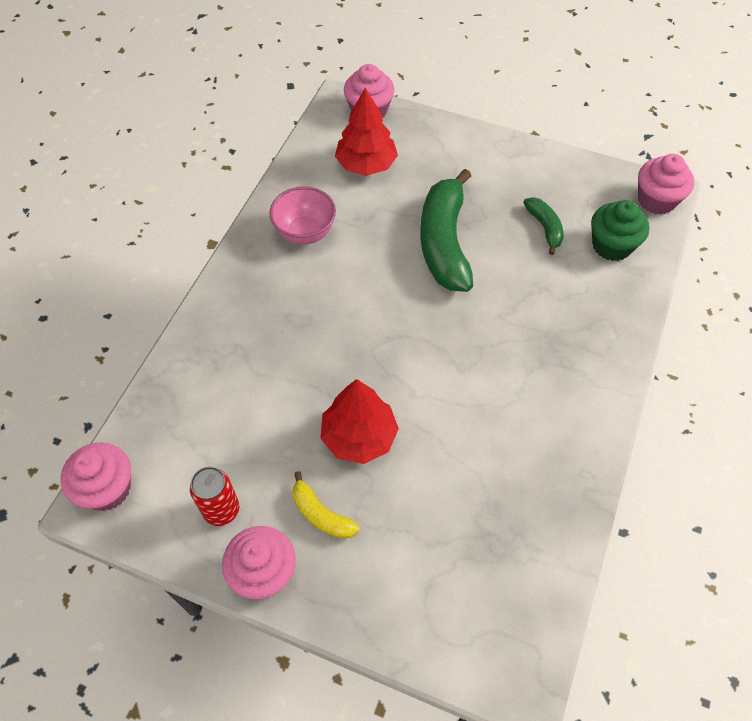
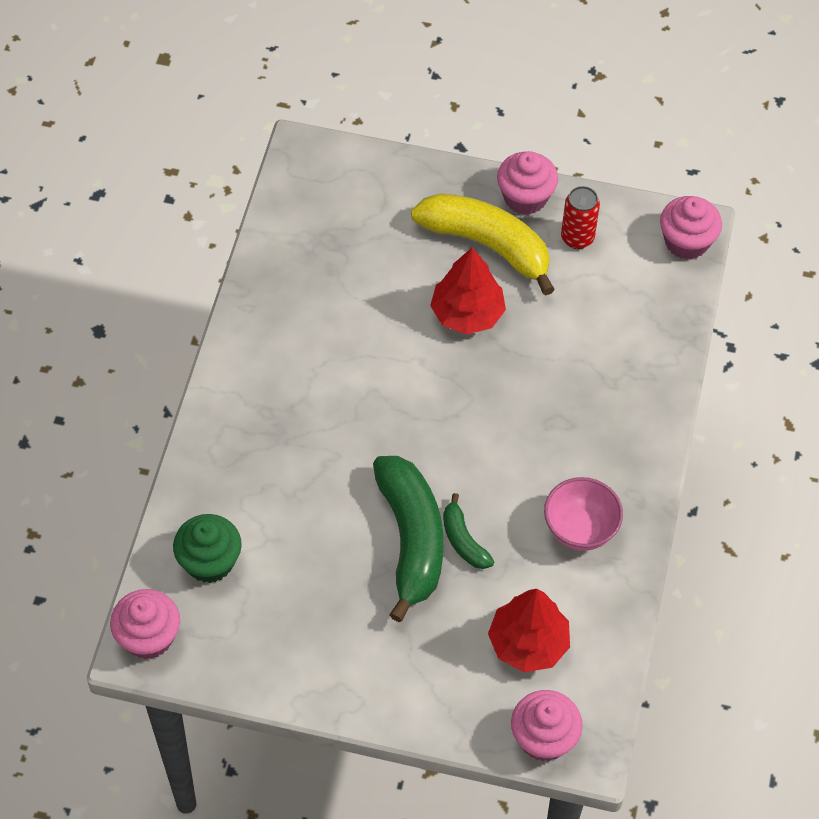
camera: 170 degrees right, 0 degrees up
yellow banana [293,471,360,539] -> yellow banana [411,193,555,296], size x2.06
green banana [523,197,564,255] -> green banana moved to [443,493,495,569]

